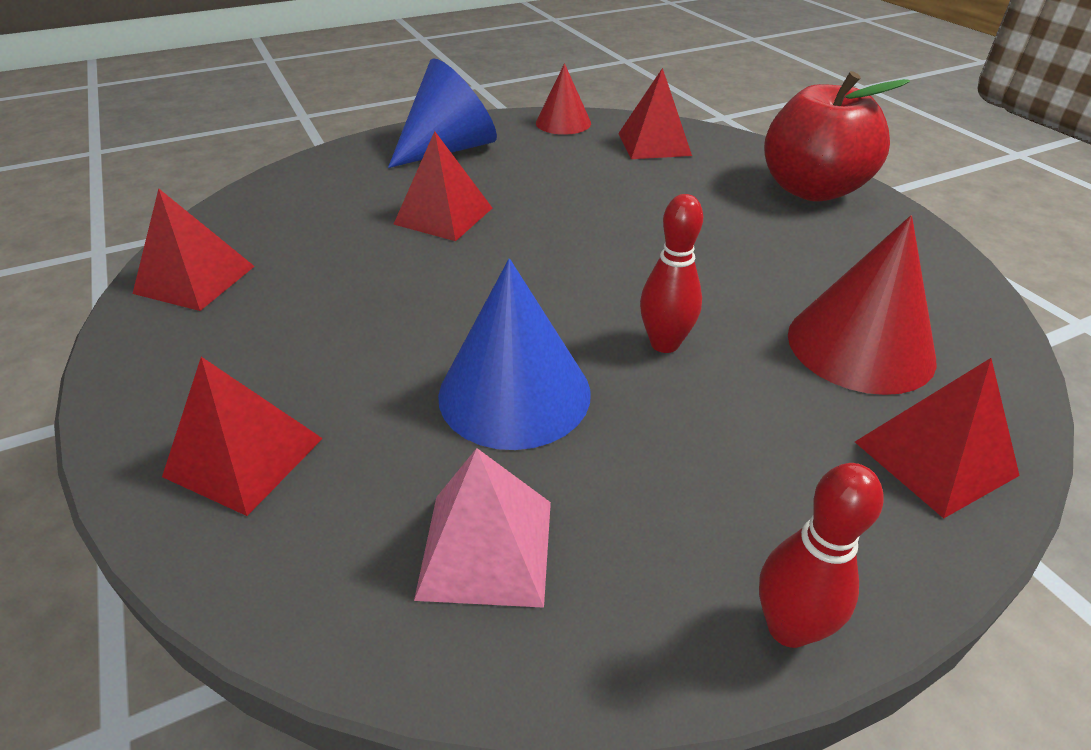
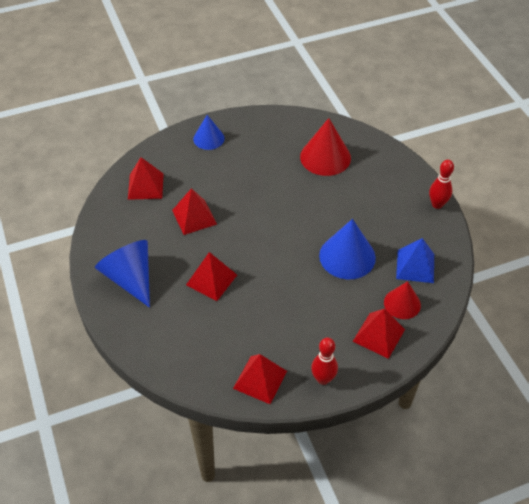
camera: 85 degrees left, 10 degrees up
pink pyramid [414,448,551,608] -> blue pyramid [396,238,434,283]
red cone [536,63,591,135] -> red cone moved to [384,281,421,319]
red bowling pin [640,194,703,353] -> red bowling pin moved to [311,337,338,385]
red apple [764,71,910,202] -> blue cone [193,115,225,150]
red pyramid [855,358,1020,519] -> red pyramid moved to [172,188,217,235]

